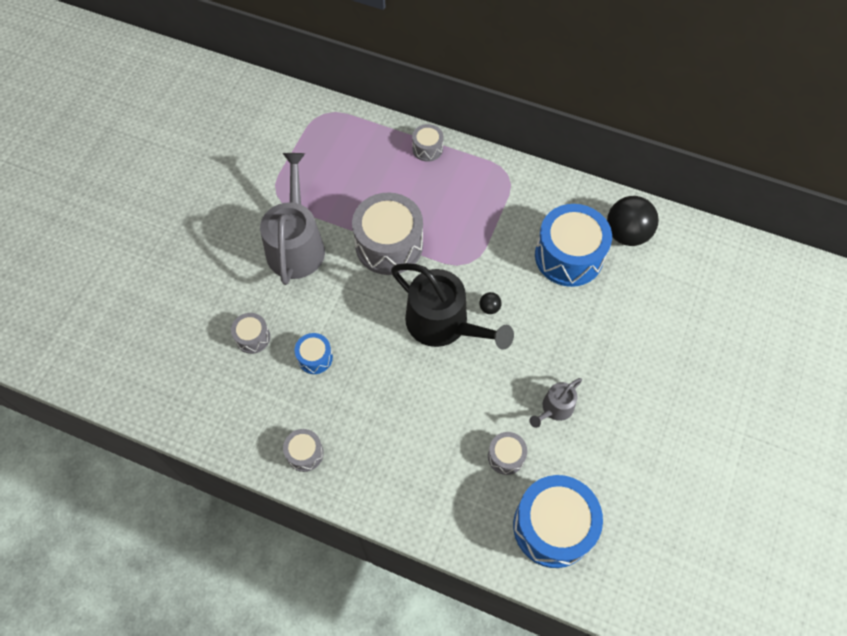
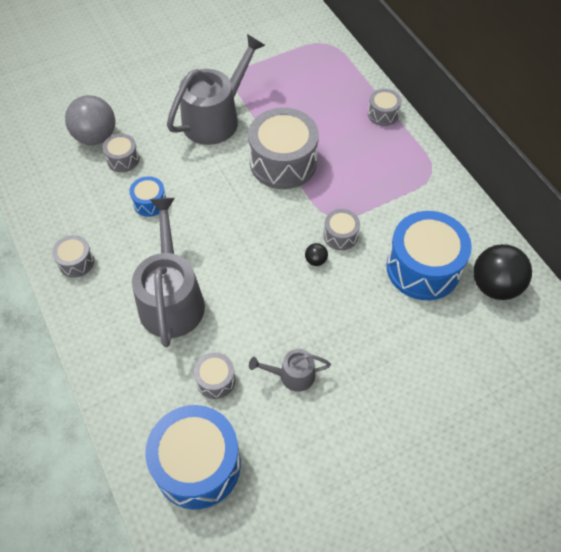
camera: 40 degrees right, 5 degrees down
black watering can [391,263,514,350] -> none
none -> grey ball [65,95,115,145]
none -> grey watering can [132,198,205,347]
none -> grey drum [323,209,360,250]

